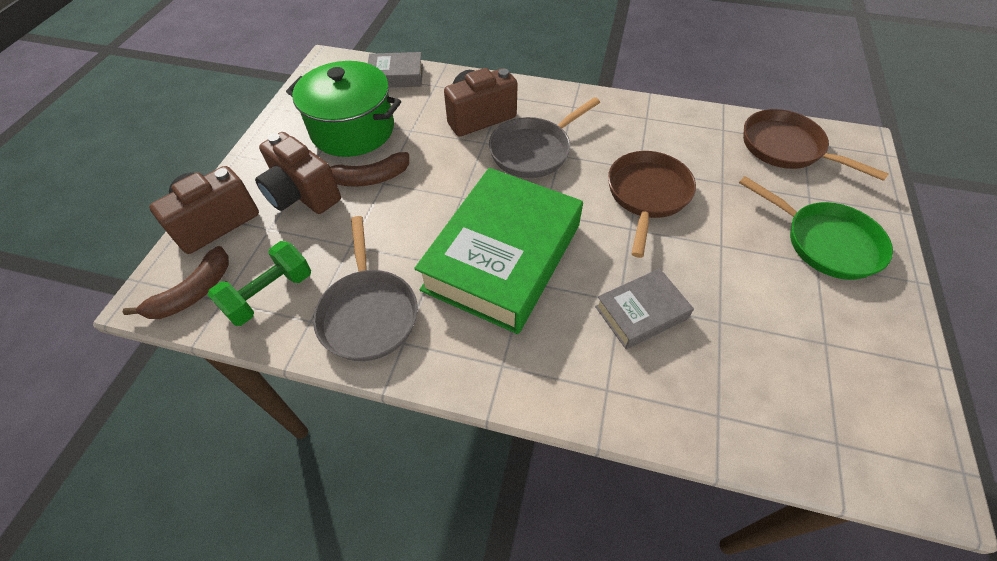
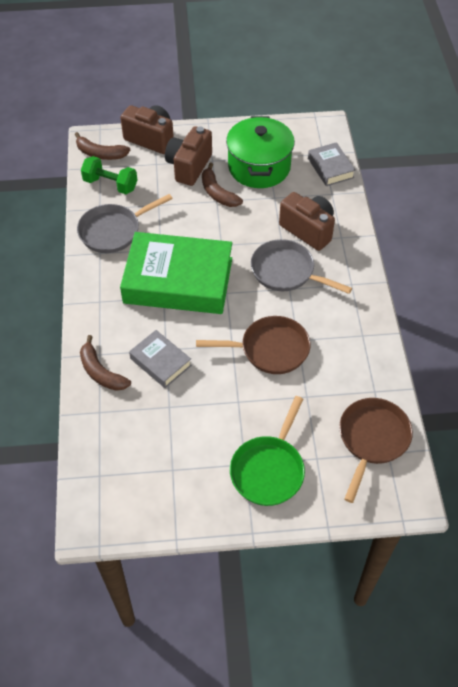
camera: 70 degrees right, 0 degrees up
none -> brown banana [80,335,131,391]

